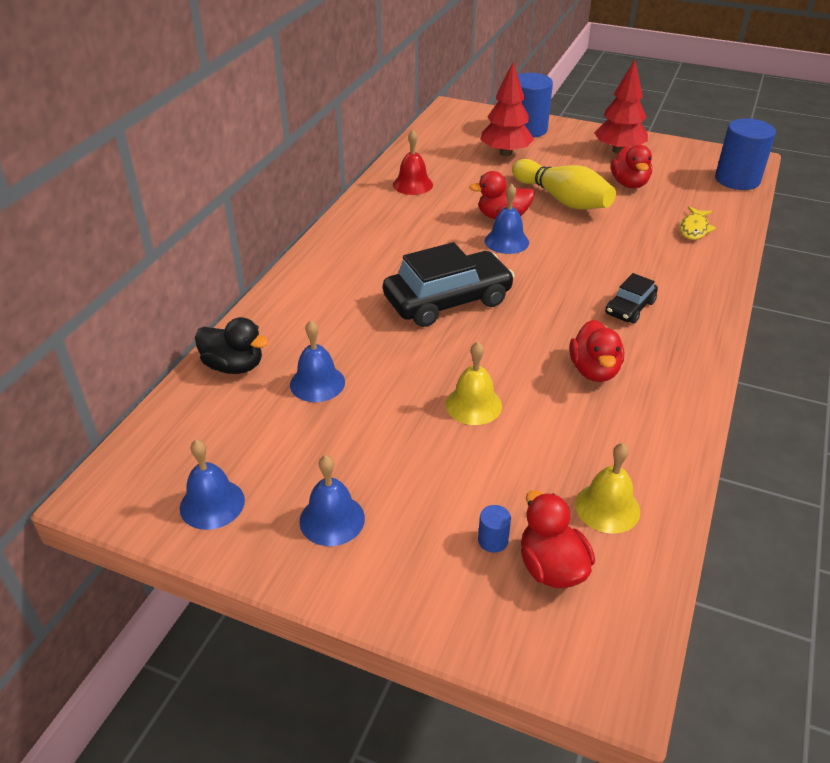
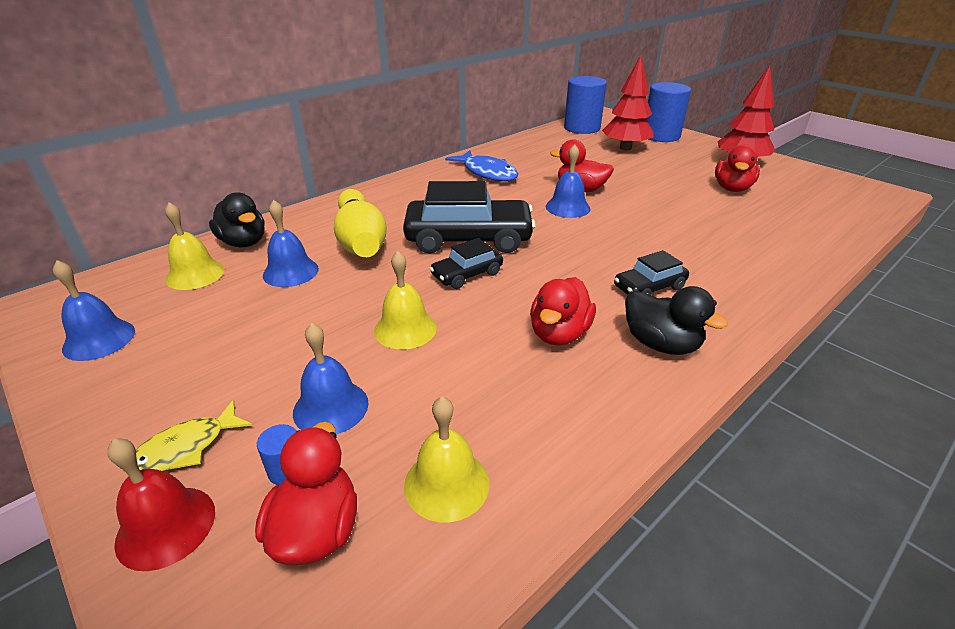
camera: 25 degrees right, 5 degrees down
blue bell [299,455,365,546] -> blue bell moved to [293,323,368,434]
red bell [393,130,433,195] -> red bell moved to [107,439,215,571]
yellow bowling pin [512,159,616,210] -> yellow bowling pin moved to [334,189,386,257]
yellow fish [680,206,716,240] -> yellow fish moved to [124,400,252,474]
blue cylinder [715,118,776,190] -> blue cylinder moved to [564,76,607,134]
none -> yellow bell [165,202,224,290]
none -> black car [430,238,503,289]
none -> blue fish [445,150,518,182]
none -> black duck [625,286,728,355]

